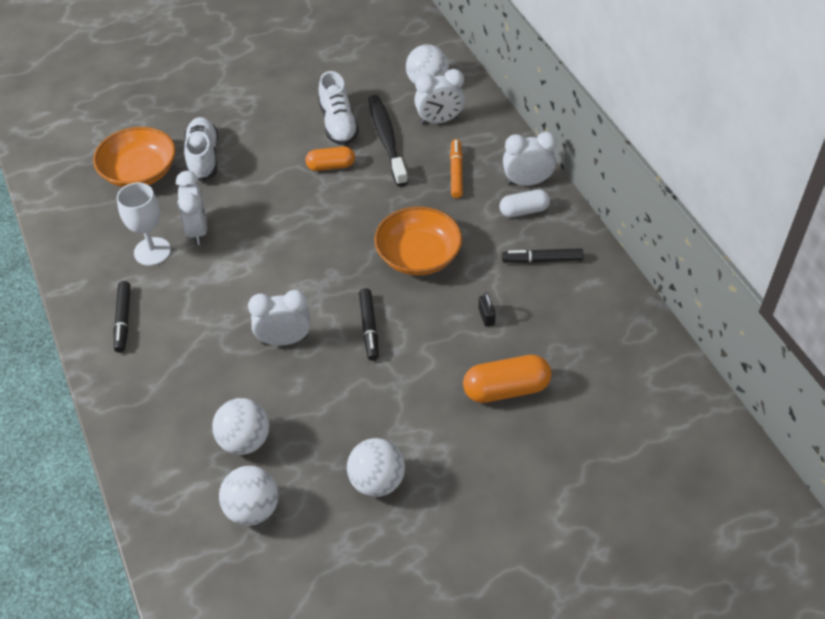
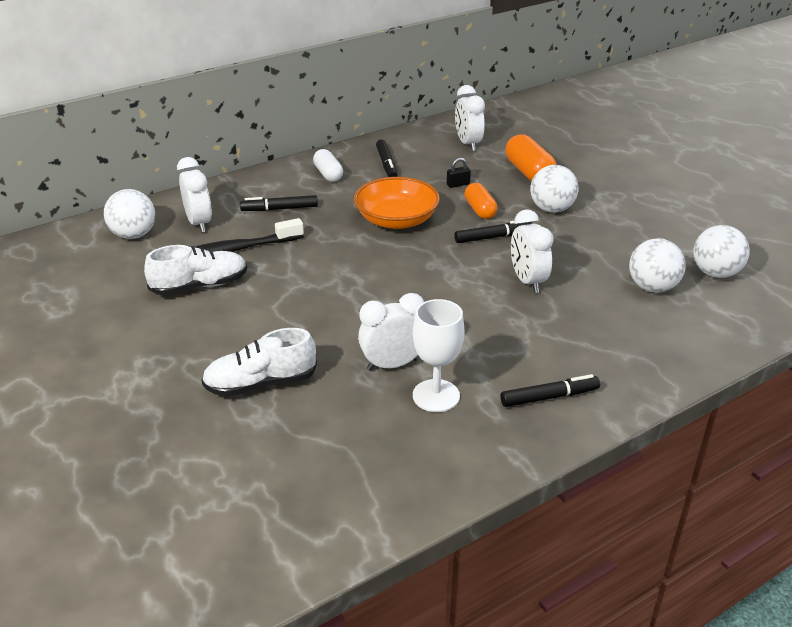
camera: 100 degrees left, 15 degrees down
orange bowl [93,127,176,187] -> none
orange capsule [305,146,355,171] -> orange capsule moved to [464,183,497,219]
white ball [347,438,405,497] -> white ball moved to [530,165,579,213]
orange marker [450,139,463,198] -> black marker [240,195,318,211]
white clock [503,132,557,186] -> white clock moved to [455,85,485,151]

